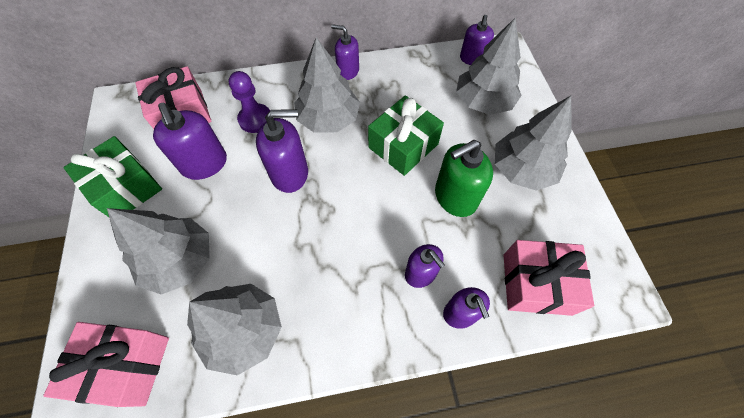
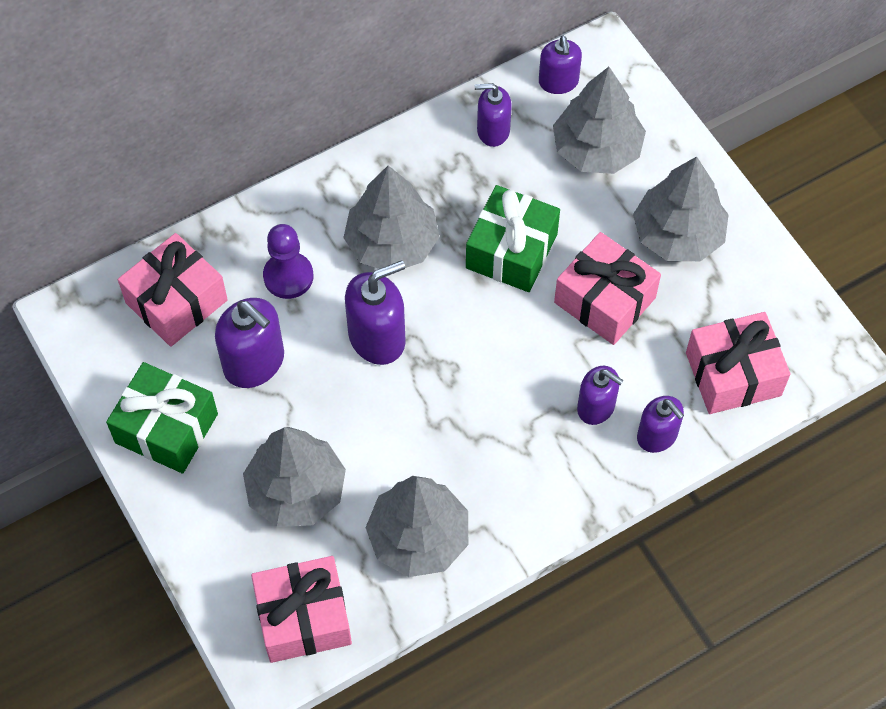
camera: 20 degrees left, 0 degrees up
purple soap dispenser [331,24,359,80] -> purple soap dispenser moved to [475,83,512,147]
green soap dispenser [435,140,493,217] -> pink gift [554,232,661,345]

